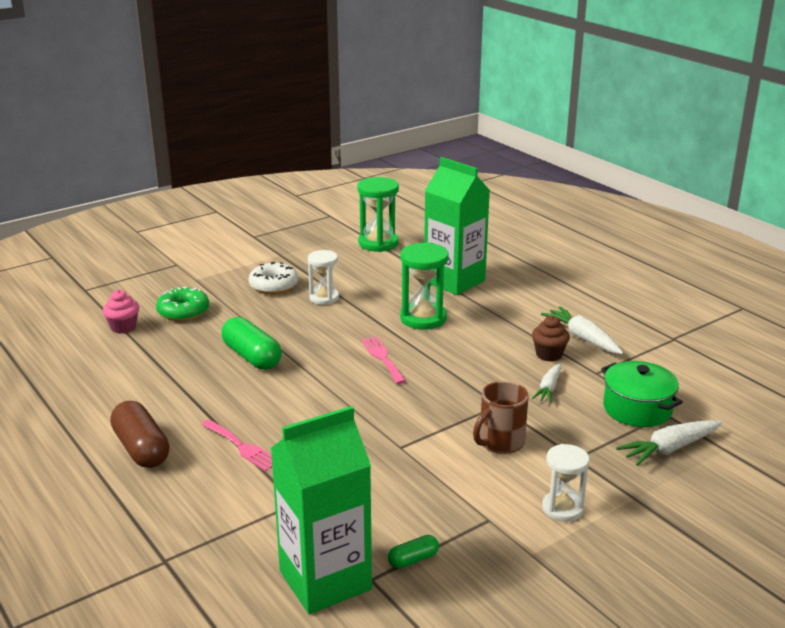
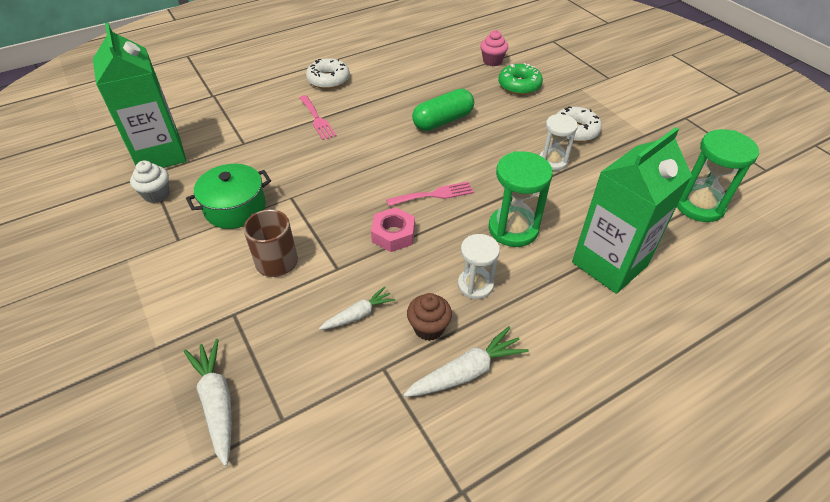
camera: 95 degrees right, 20 degrees up
brown capsule [110,401,170,468] -> white donut [306,58,350,89]
pink fork [201,419,272,471] -> pink fork turned 75 degrees counterclockwise [299,95,337,140]
green capsule [388,535,439,568] -> white cupcake [130,160,170,203]
white carrot [532,363,561,403] -> white carrot turned 120 degrees clockwise [319,287,395,330]
white hourglass [542,444,589,522] -> white hourglass moved to [458,234,500,299]
green pot [601,361,683,427] -> green pot moved to [186,164,271,229]
none -> pink nut [371,207,415,252]

